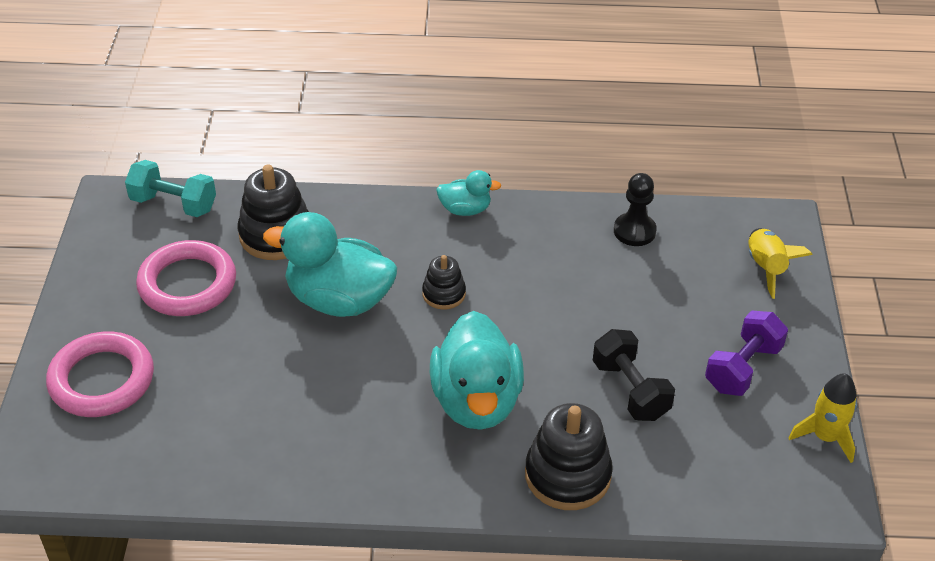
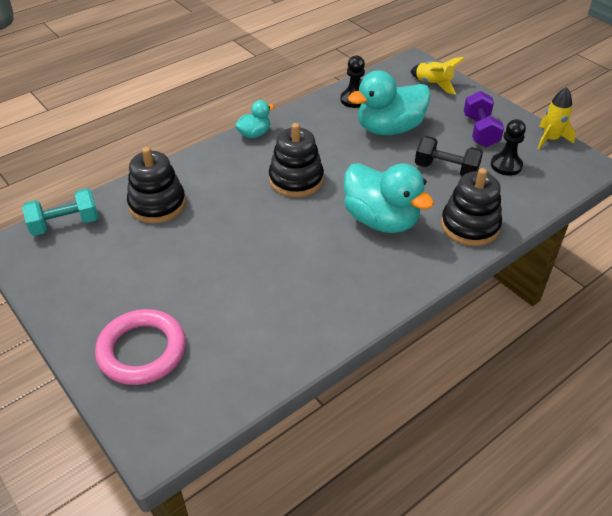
camera: 40 degrees left, 0 degrees up
pink ring [136,240,236,316] -> none
turquoise duck [263,212,397,317] -> turquoise duck moved to [348,70,431,135]
black stacking toy [422,255,466,310] -> black stacking toy [269,123,324,197], size x1.76
none -> black pawn [491,119,526,176]

